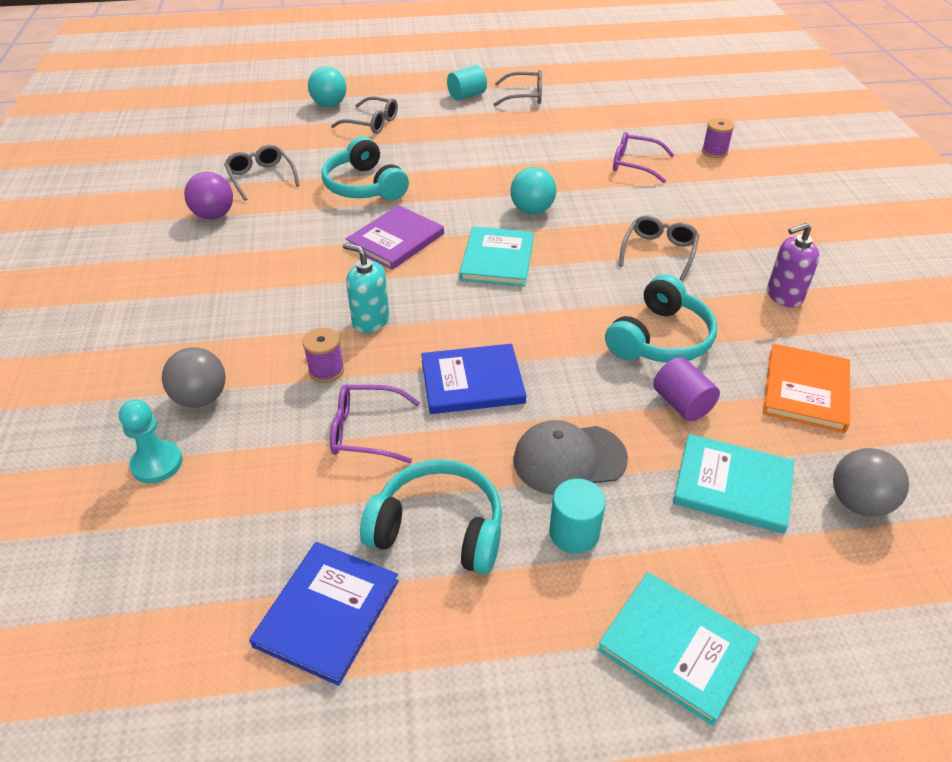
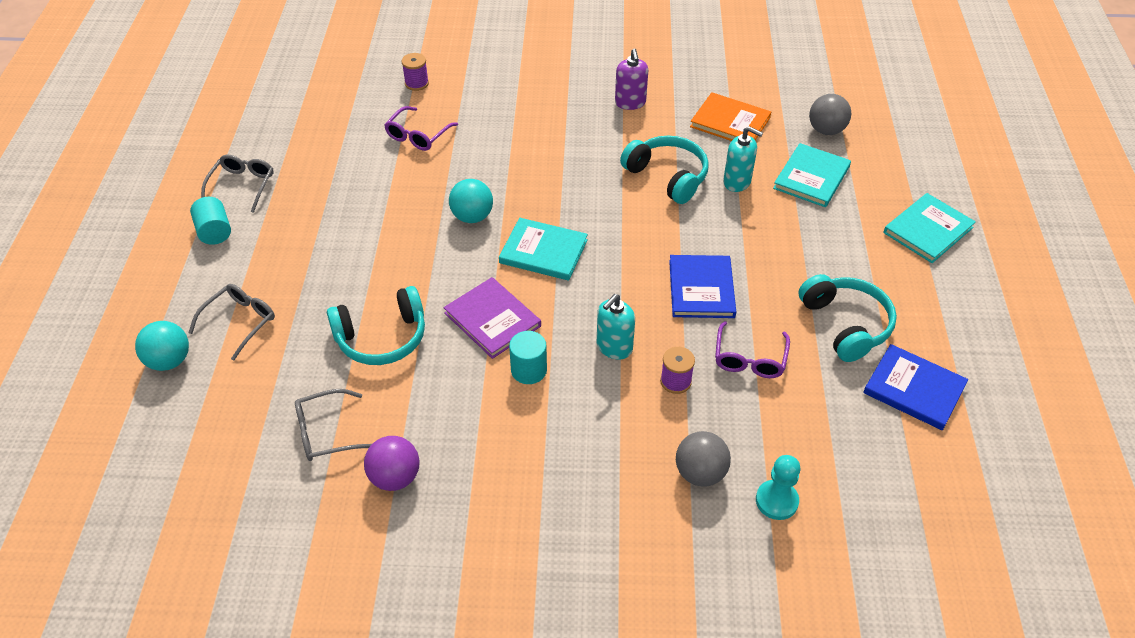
camera: 80 degrees left, 5 degrees up
turquoise headphones [360,459,502,575] -> turquoise headphones turned 135 degrees clockwise [798,274,897,362]
grey cap [513,420,628,495] -> none
turquoise cylinder [549,479,606,554] -> turquoise cylinder moved to [509,331,547,384]
grey glasses [619,215,699,281] -> none
purple cylinder [653,357,720,421] -> turquoise soap dispenser [723,126,763,192]

